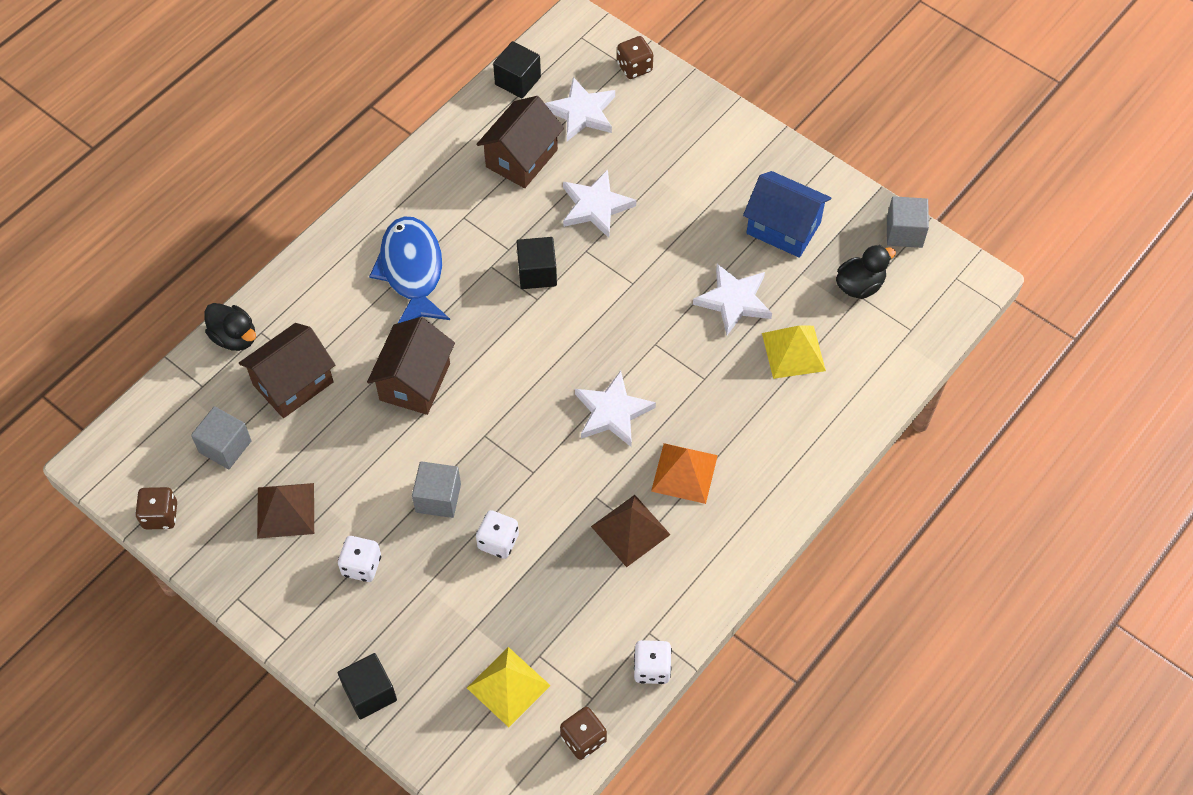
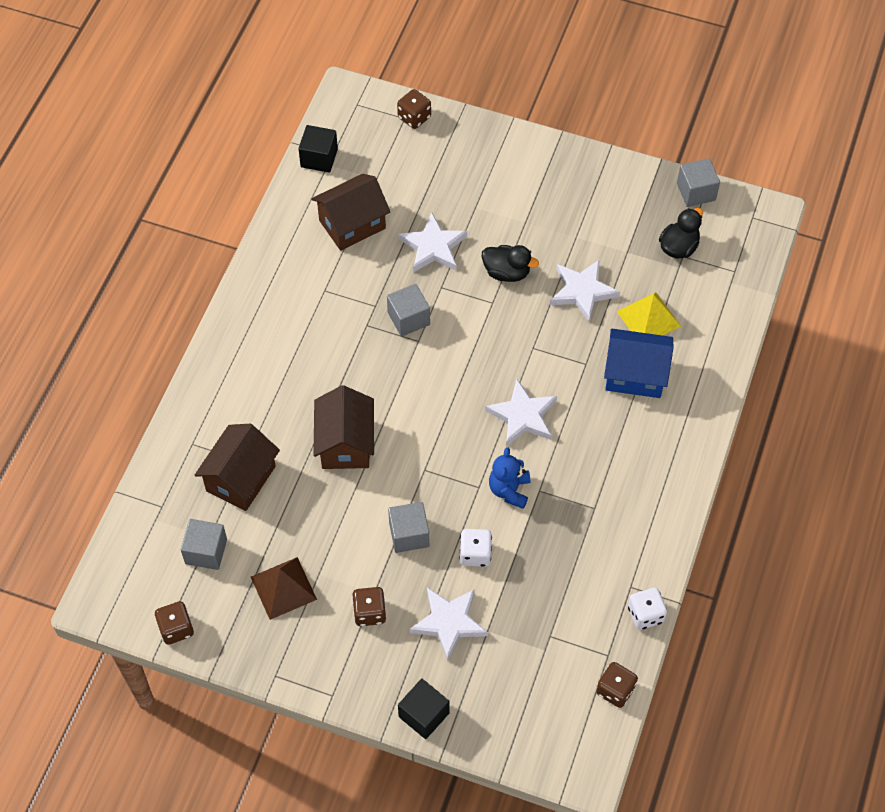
camera: 20 degrees left, 0 degrees up
black duck [204,303,256,351] -> black duck moved to [482,245,539,282]
white dice [338,536,381,582] -> brown dice [352,587,386,626]
blue fish [369,217,450,323] -> none
yellow pyramid [467,647,551,727] -> none
brown house [476,96,564,188] -> brown house turned 45 degrees clockwise [312,174,390,251]
black cube [516,237,557,289] -> grey cube [387,284,430,336]
white star [545,77,615,141] -> white star moved to [410,587,488,661]
brown pyramid [591,495,671,567] -> none
orange pyramid [651,443,718,504] -> none
blue house [743,171,831,258] -> blue house moved to [604,329,674,398]
none -> blue teddy bear [489,447,530,509]

